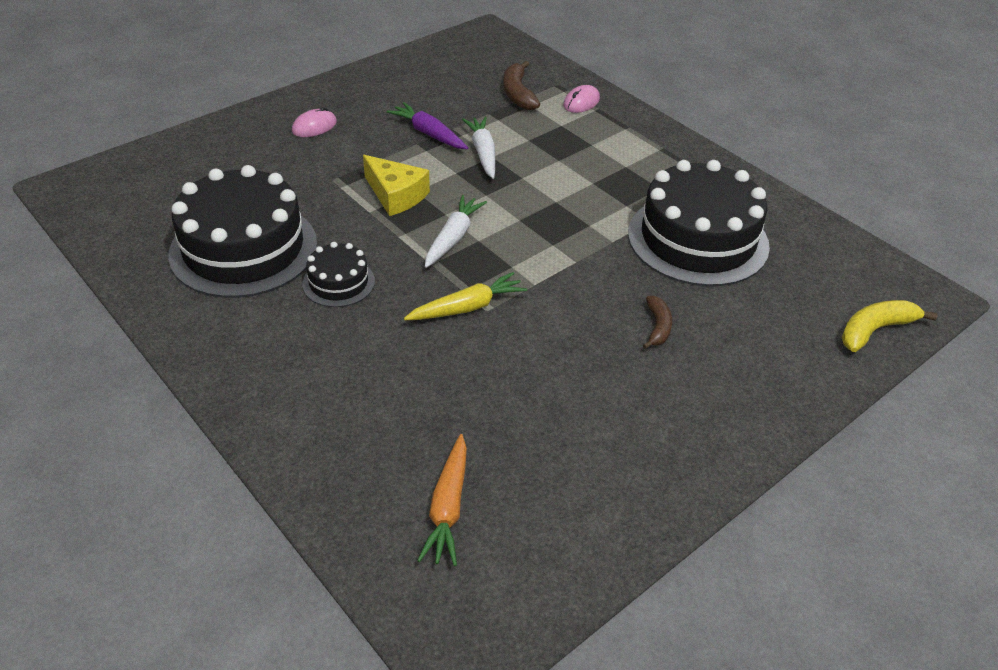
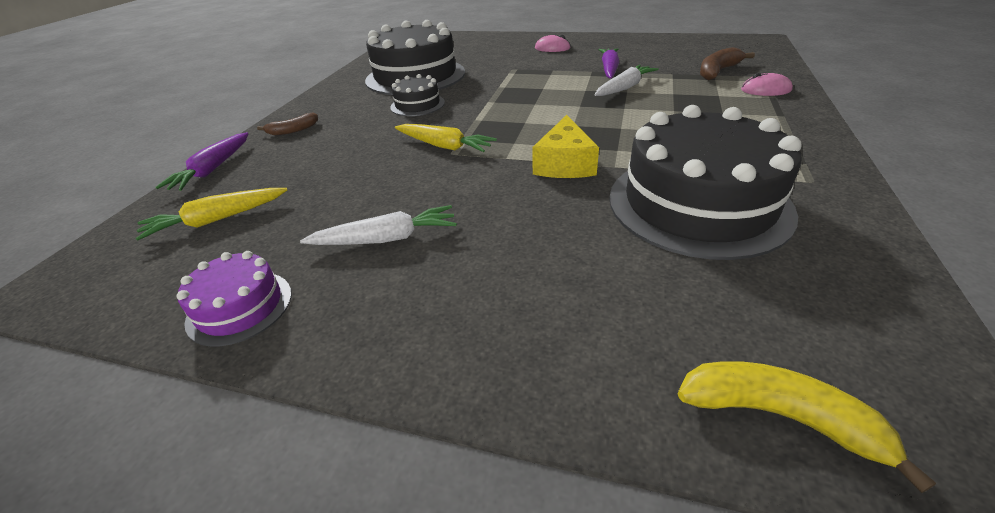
camera: 60 degrees right, 5 degrees down
yellow cheese [363,155,430,216] -> yellow cheese moved to [532,115,599,178]
orange carrot [417,434,467,566] -> yellow carrot [135,188,287,241]
white carrot [425,195,487,268] -> white carrot moved to [300,205,457,245]
brown banana [643,296,672,349] -> brown banana moved to [257,113,318,136]
none -> purple carrot [155,132,249,191]
none -> purple cake [177,251,292,347]

